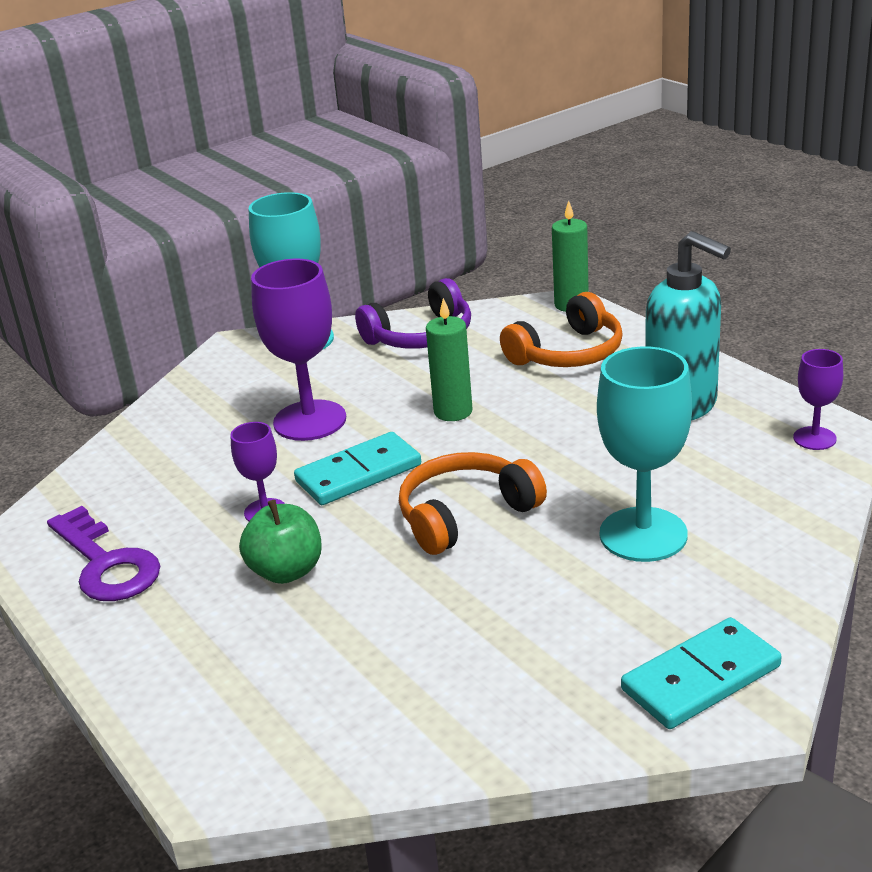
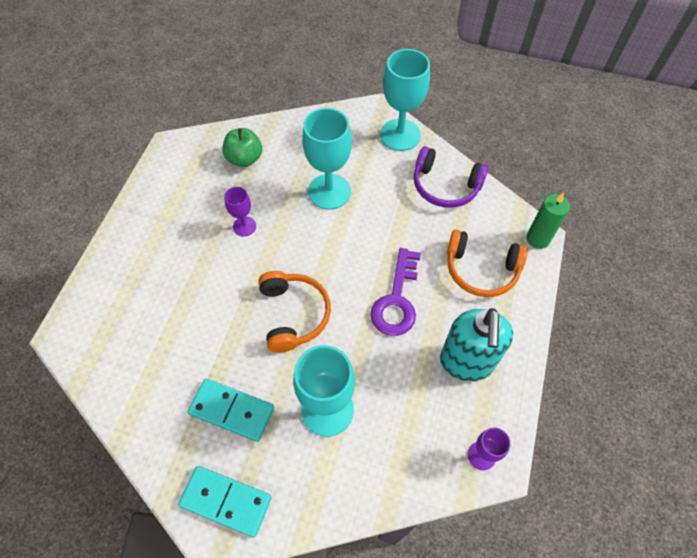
camera: 50 degrees right, 30 degrees up
purple key [47,506,160,601] -> purple key moved to [370,248,421,336]
green apple [239,500,321,584] -> green apple moved to [222,128,262,167]
purple goblet [251,259,346,441] -> turquoise goblet [302,108,352,210]
turquoise domino [294,432,421,505] -> turquoise domino moved to [188,379,274,442]
orange headphones [399,452,547,555] -> orange headphones turned 60 degrees clockwise [258,271,331,353]
green candle [426,298,473,421] -> none

